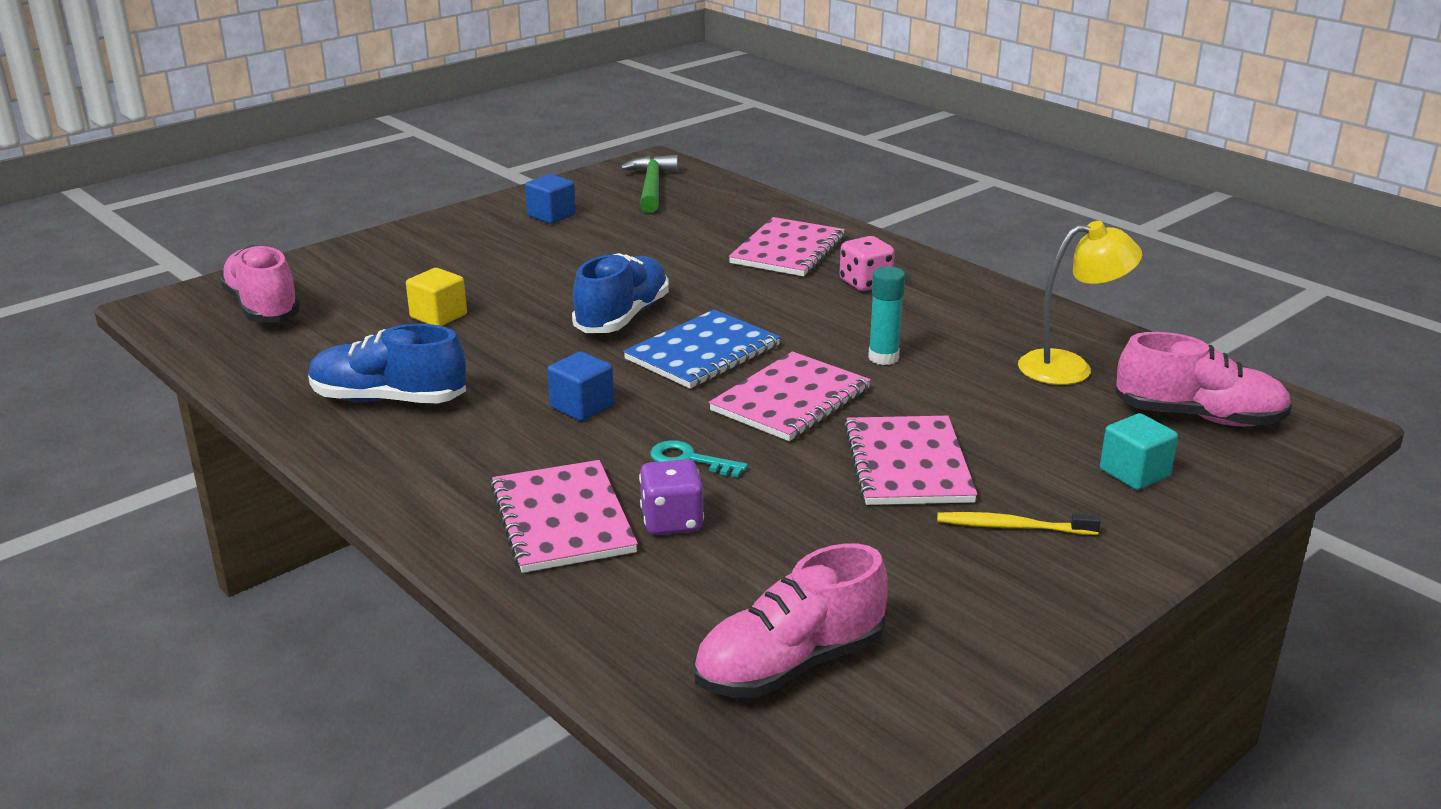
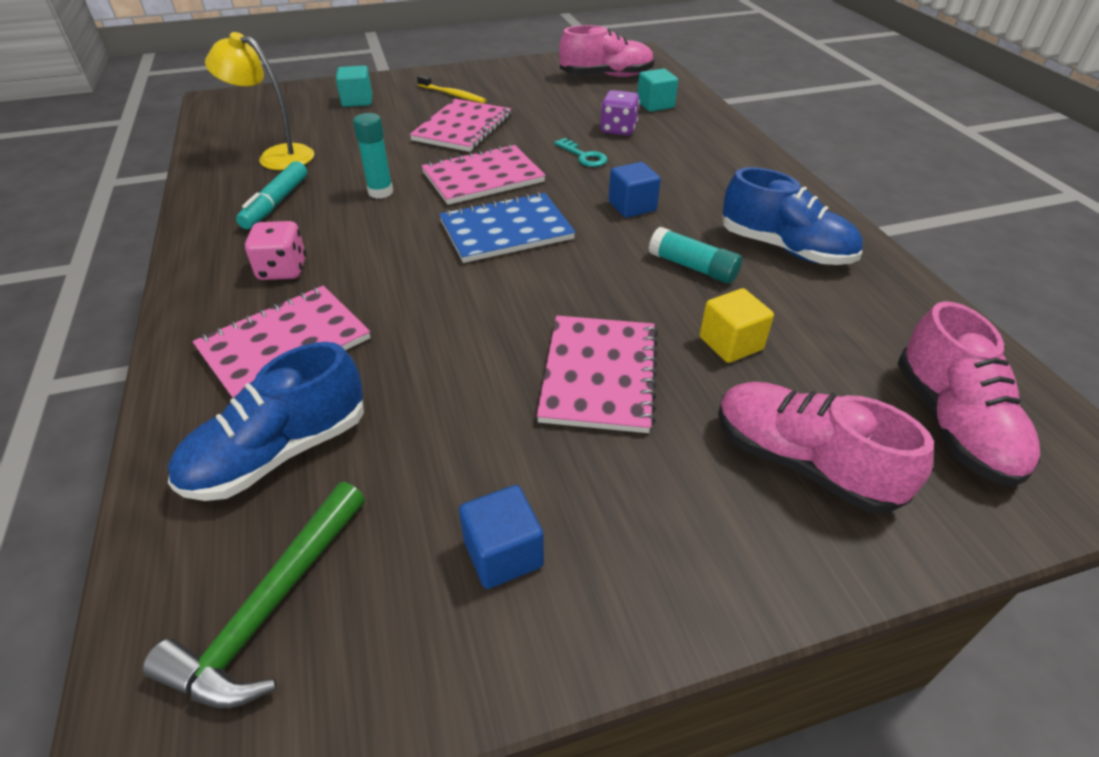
camera: 155 degrees left, 15 degrees up
pink notebook [490,460,638,573] -> pink notebook moved to [537,316,658,433]
blue shoe [572,253,669,333] -> blue shoe moved to [168,342,364,501]
pink shoe [1115,332,1292,427] -> pink shoe moved to [718,382,934,514]
none -> turquoise marker [236,161,307,229]
none -> turquoise cube [637,69,678,112]
none -> turquoise glue stick [649,227,742,284]

